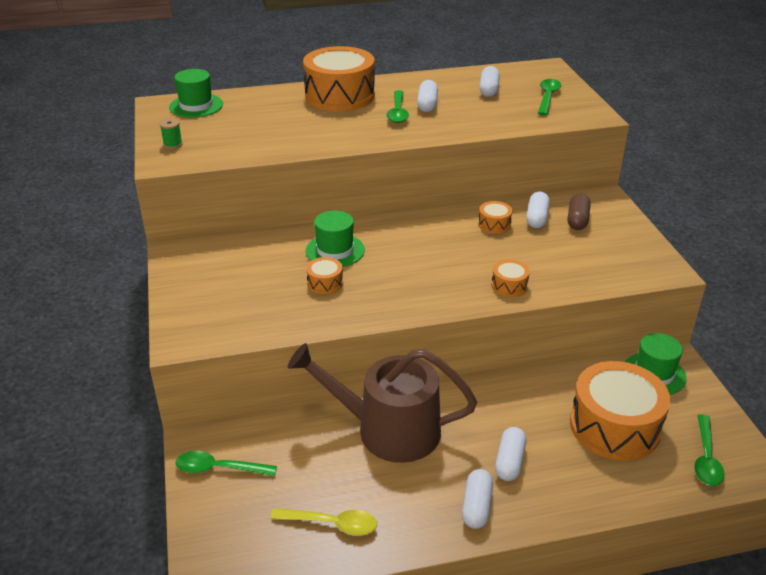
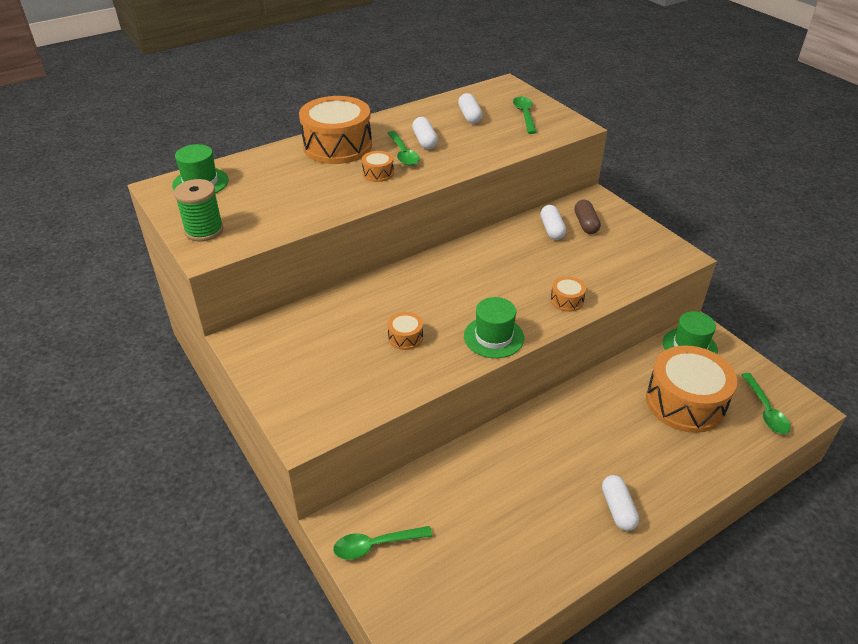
camera: 20 degrees left, 5 degrees up
green spool [160,119,183,149] -> green spool [174,179,224,241], size x1.93
yellow spoon [270,508,377,536] -> none
brown watering can [288,343,477,463] -> none
green hat [306,210,365,267] -> green hat moved to [464,297,524,358]
orange drum [478,201,513,234] -> orange drum moved to [362,151,394,182]
white capsule [495,427,526,481] -> none

